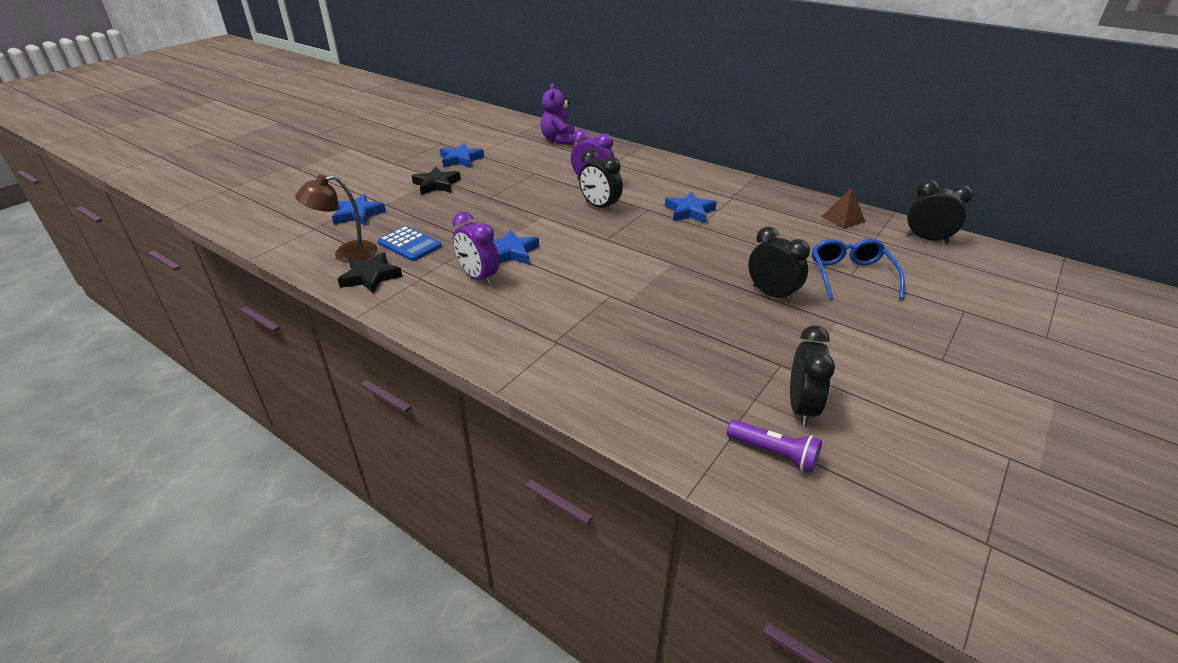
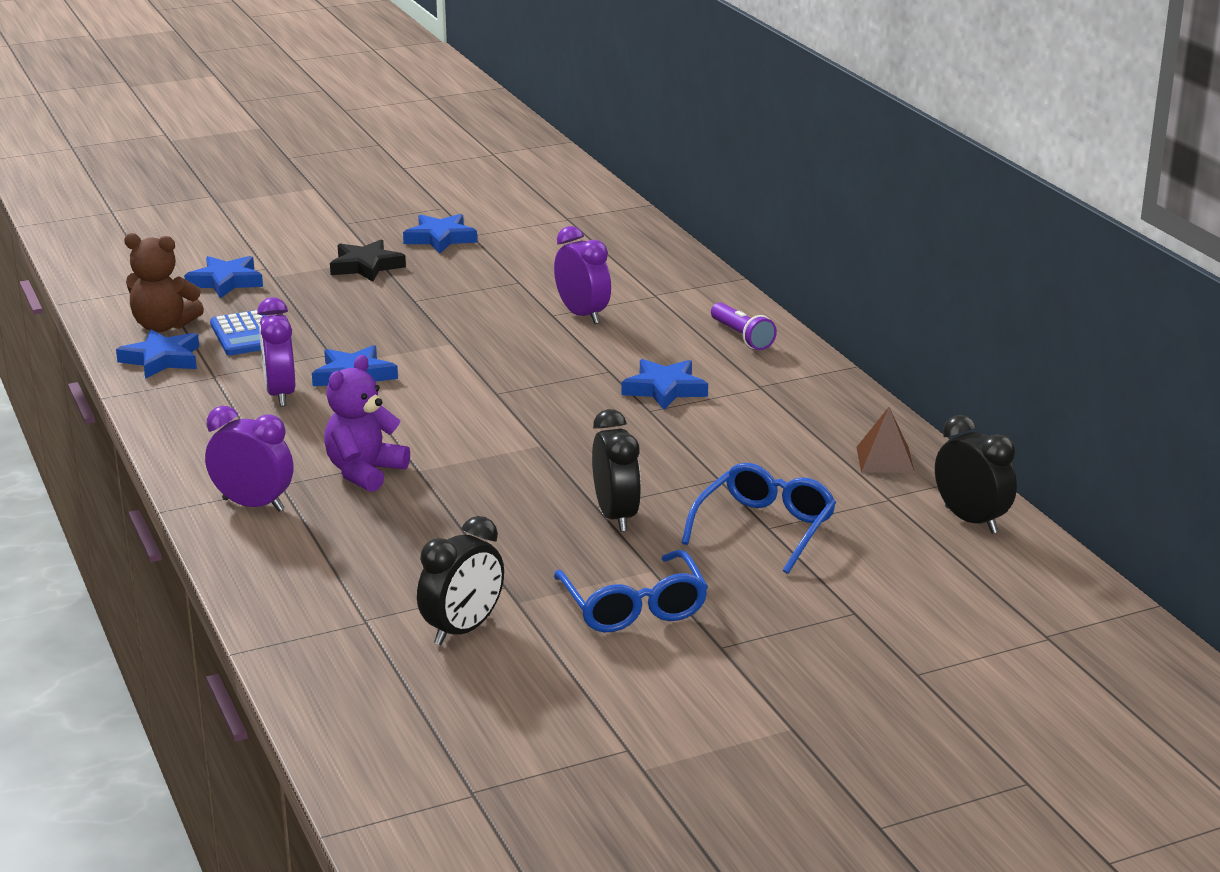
camera: 30 degrees right, 10 degrees down
brown lamp [295,175,377,262] -> brown teddy bear [124,233,204,332]
black star [338,252,403,294] -> blue star [116,329,199,379]
purple teddy bear [541,83,575,145] -> purple teddy bear moved to [324,355,410,492]
black clock [579,149,623,212] -> none
purple flashlight [727,420,822,473] -> purple flashlight moved to [711,302,777,350]
none -> purple clock [205,406,293,511]
none -> blue glasses [554,550,708,632]

